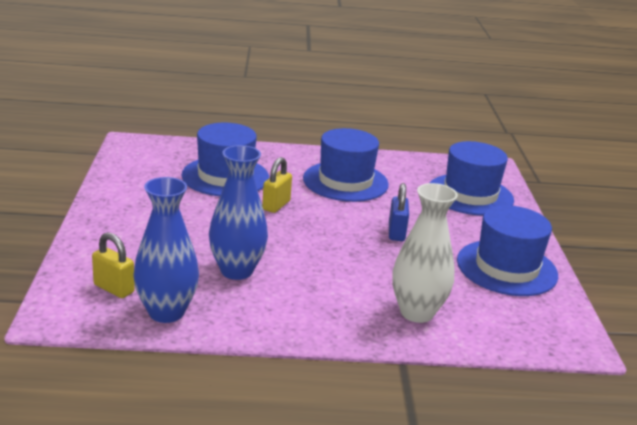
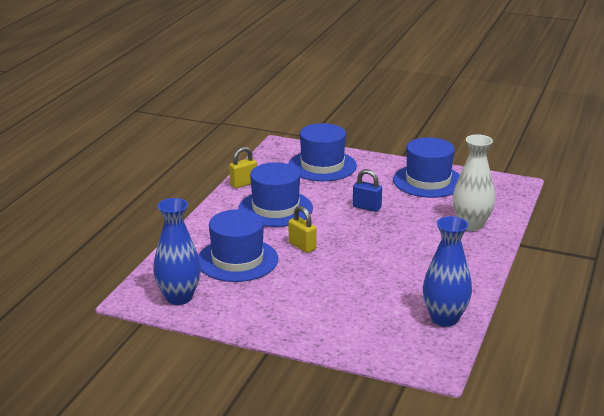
camera: 65 degrees left, 0 degrees up
yellow padlock [92,232,135,298] -> yellow padlock moved to [229,147,257,188]
blue vase [209,145,268,280] -> blue vase moved to [153,198,201,305]

